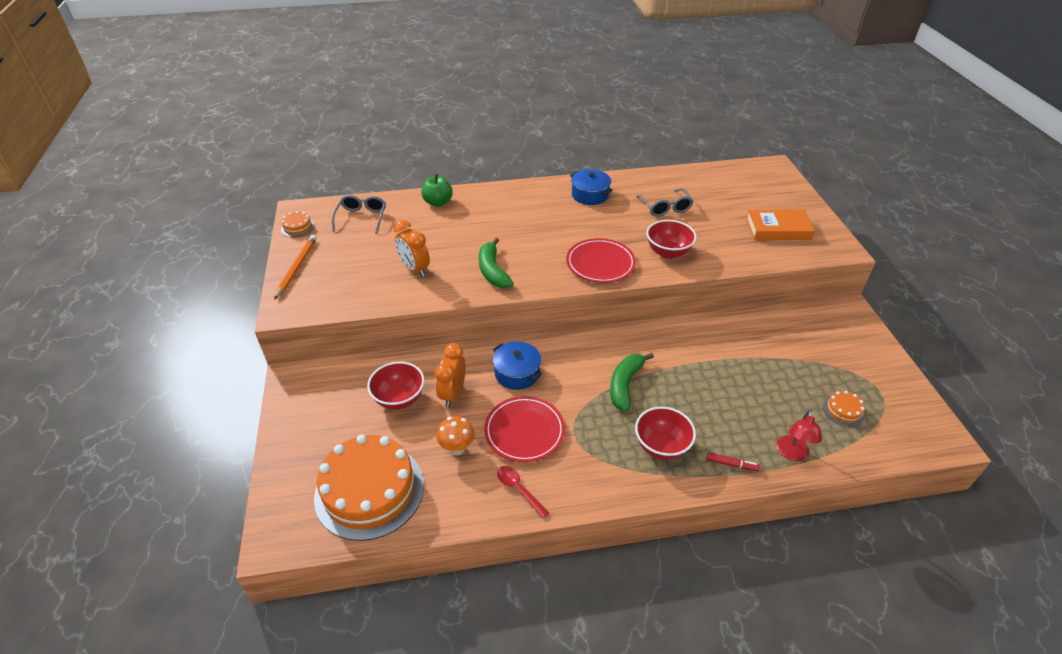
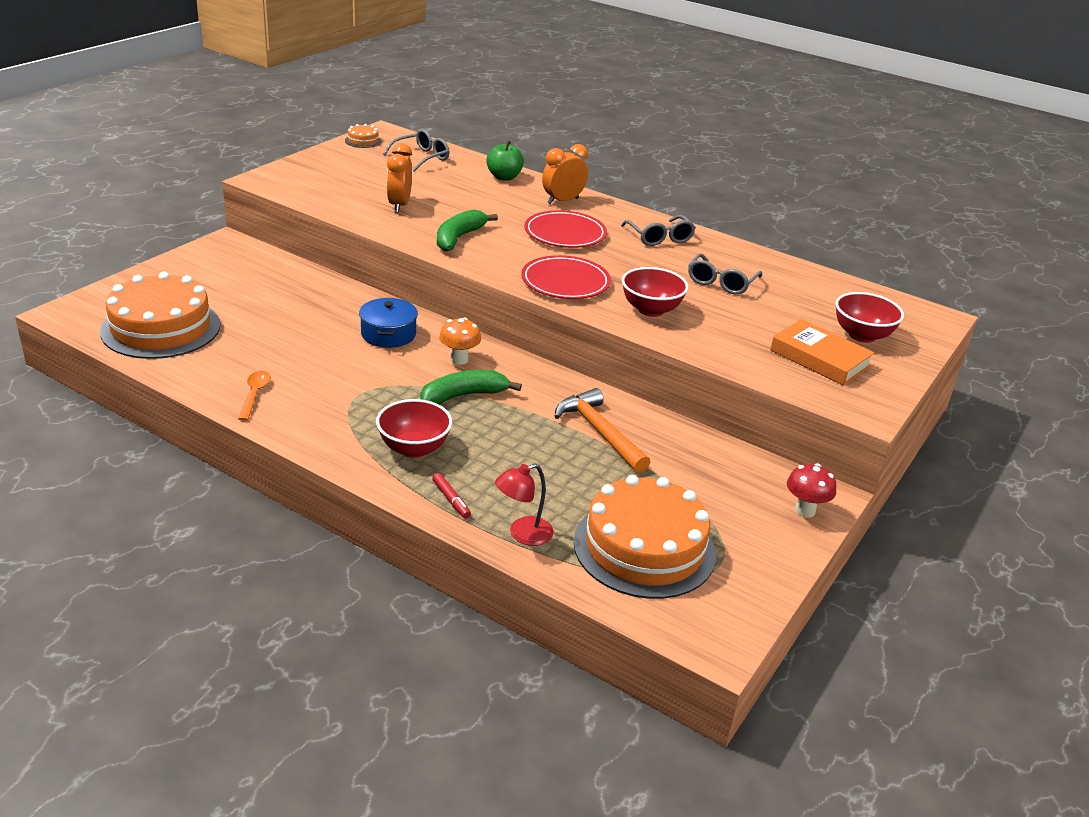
camera: 40 degrees right, 10 degrees down
orange pencil [274,235,317,300] -> none
red bowl [367,361,424,410] -> red bowl moved to [835,292,904,343]
orange clock [435,343,466,407] -> orange clock moved to [542,144,588,204]
orange mushroom [436,416,475,455] -> orange mushroom moved to [439,317,481,365]
red plate [484,396,565,462] -> red plate moved to [524,210,607,248]
red spoon [497,466,549,518] -> orange spoon [238,371,271,421]
blue pot [570,169,613,205] -> grey glasses [621,215,696,246]
orange cake [823,391,865,427] -> orange cake [574,475,716,599], size x2.48
none -> orange hammer [554,388,650,473]
none -> red mushroom [787,464,836,518]

